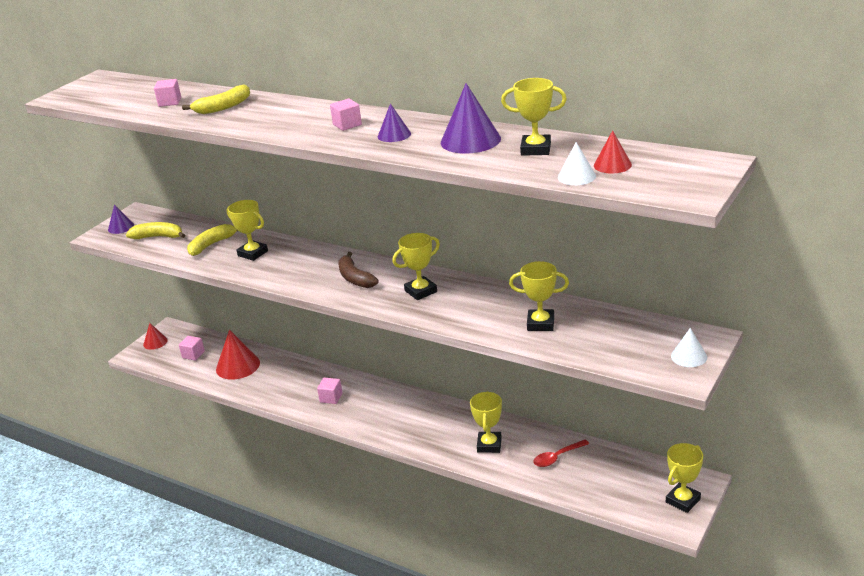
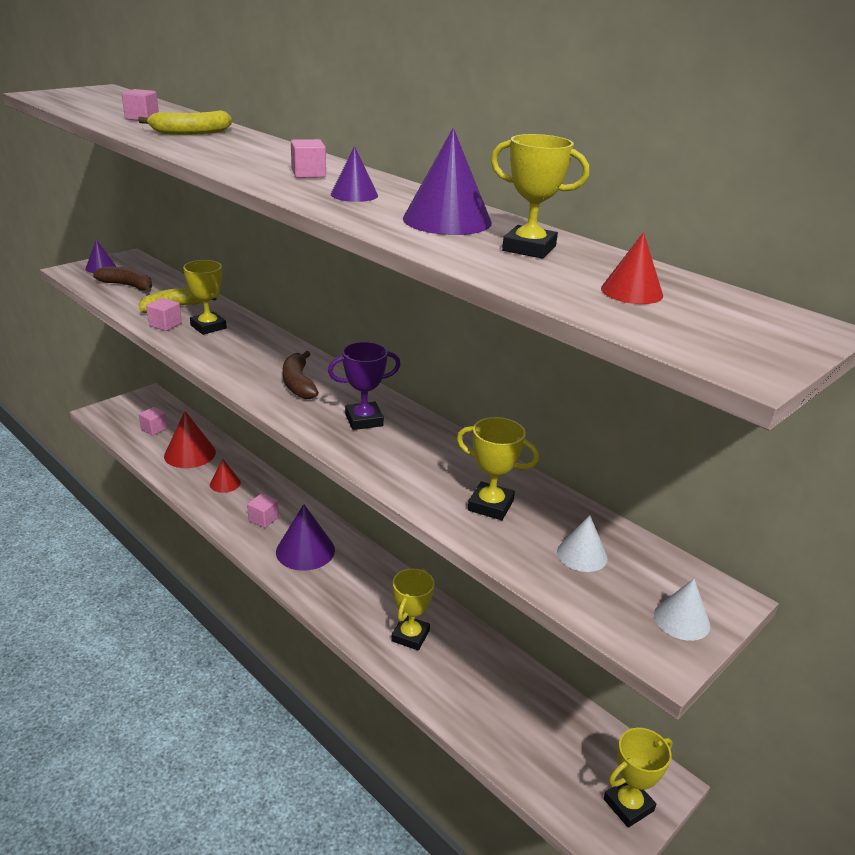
camera: 10 degrees right, 0 degrees up
yellow banana [126,222,185,239] -> brown banana [93,266,152,292]
red cone [143,323,168,350] -> red cone moved to [210,459,241,493]
yellow trophy [393,233,440,300] -> purple trophy [328,342,401,430]
red spoon [534,439,589,467] -> none
white cone [558,142,596,185] -> white cone moved to [557,515,608,572]
none -> pink cube [146,298,182,331]
none -> purple cone [276,504,335,571]

